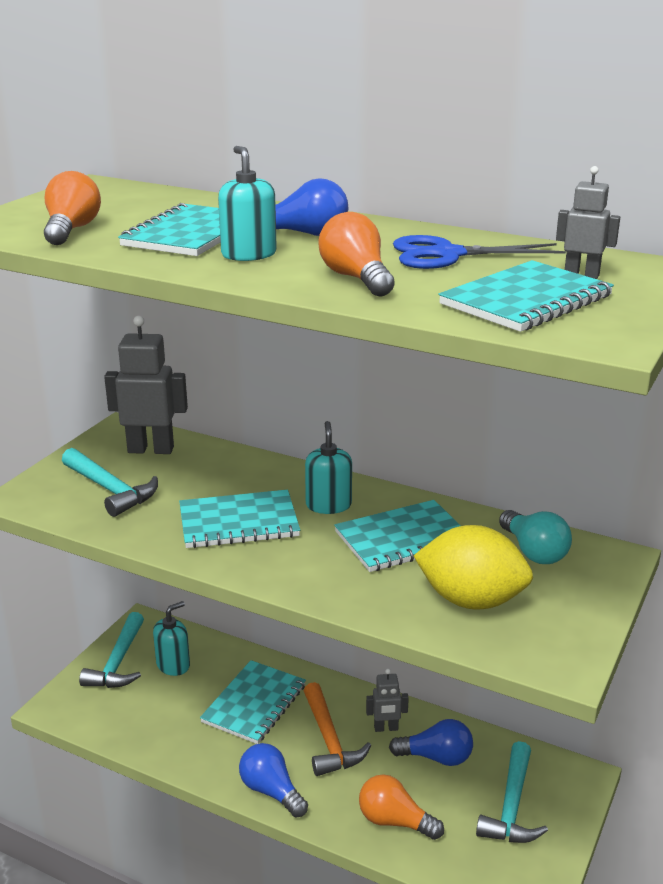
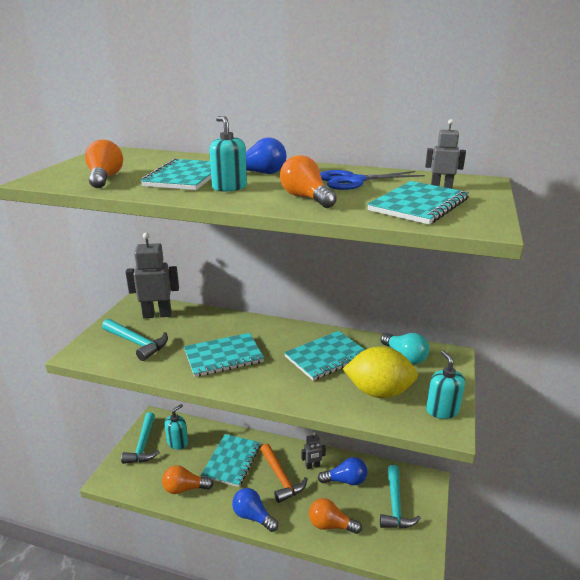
camera: 10 degrees left, 0 degrees up
turquoise soap dispenser [305,421,352,514] -> turquoise soap dispenser moved to [426,350,465,419]
none -> orange light bulb [162,465,213,494]

